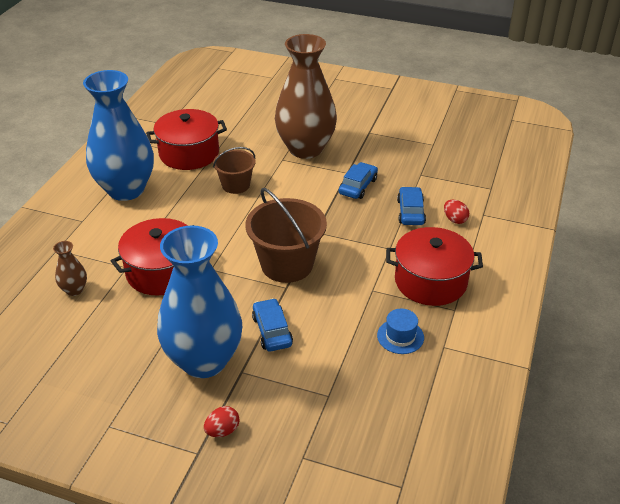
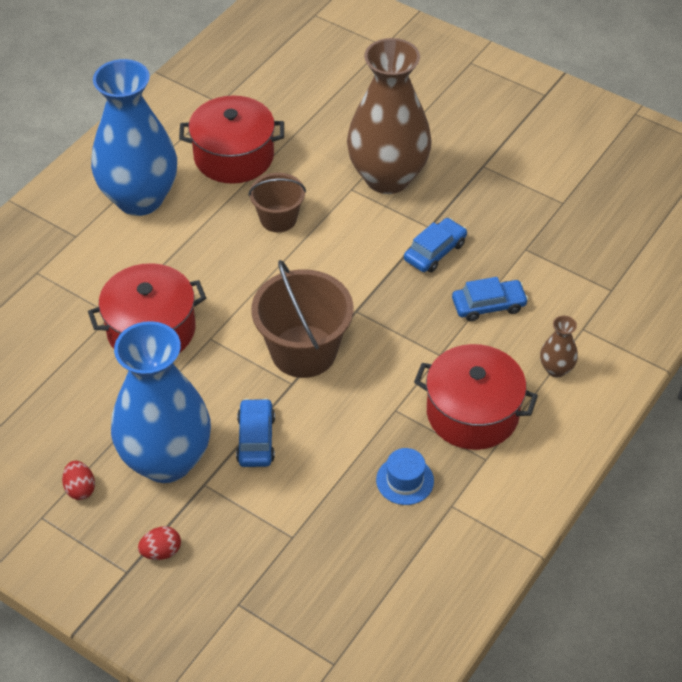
camera: 15 degrees right, 10 degrees up
brown vase [53,241,87,296] -> brown vase moved to [540,316,578,377]
blue car [397,187,426,225] -> blue car turned 60 degrees clockwise [452,277,528,322]
red egg [444,200,469,224] -> red egg moved to [62,461,95,500]

